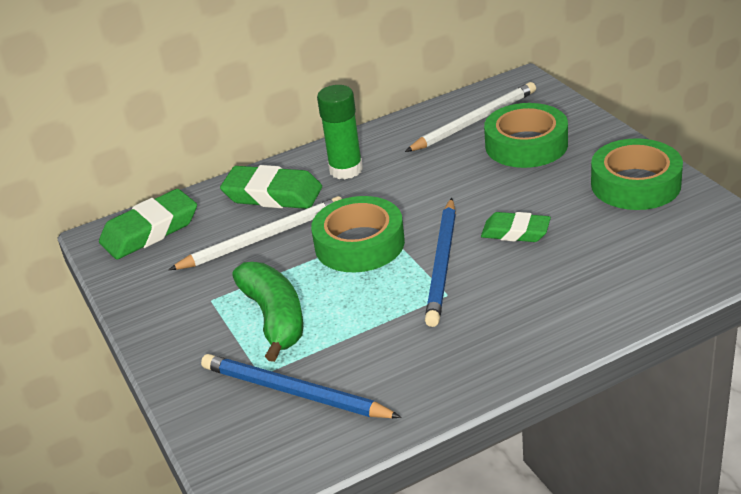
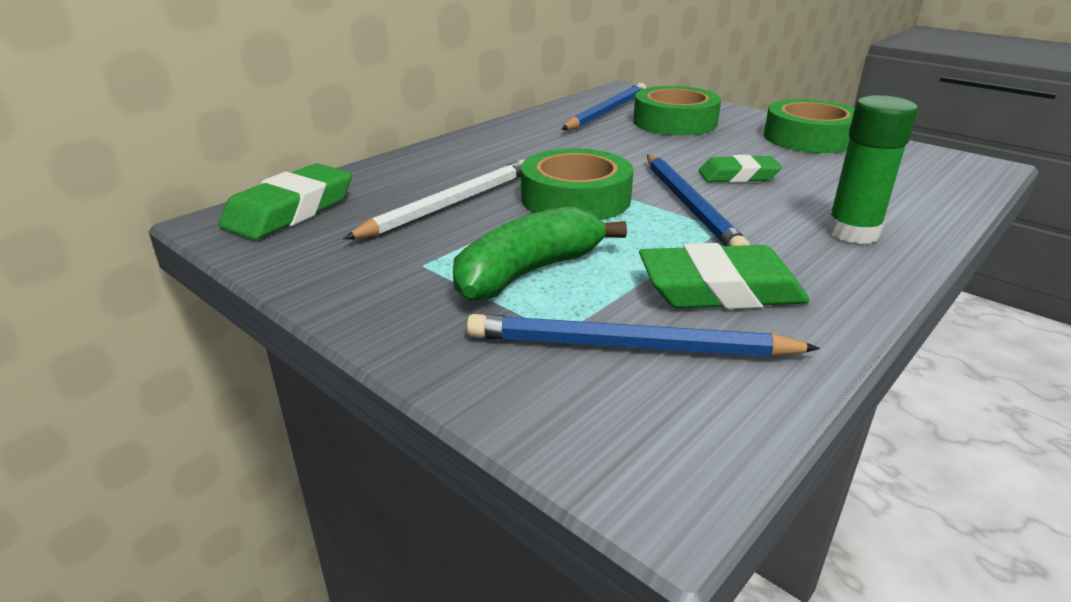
camera: 25 degrees left, 5 degrees down
green eraser [220,165,322,209] -> green eraser moved to [639,243,810,309]
green banana [232,262,303,362] -> green banana turned 90 degrees counterclockwise [453,206,627,301]
green glue stick [317,85,363,179] -> green glue stick moved to [826,95,918,244]
white pencil [405,82,536,152] -> blue pencil [561,83,646,130]

